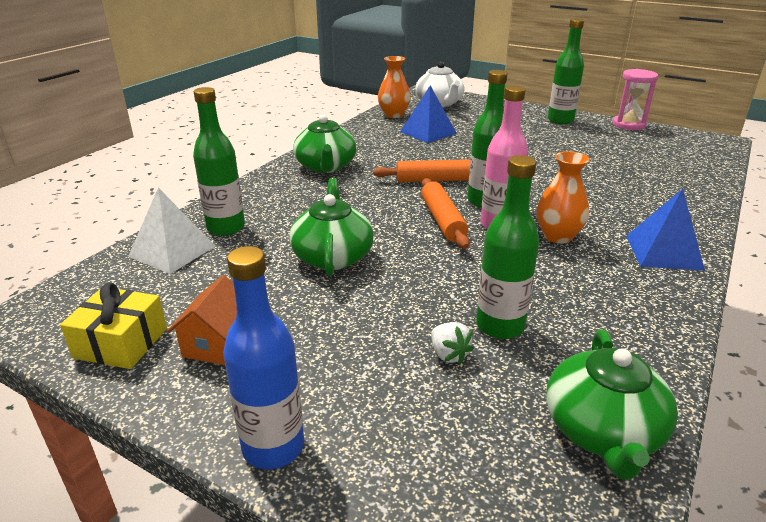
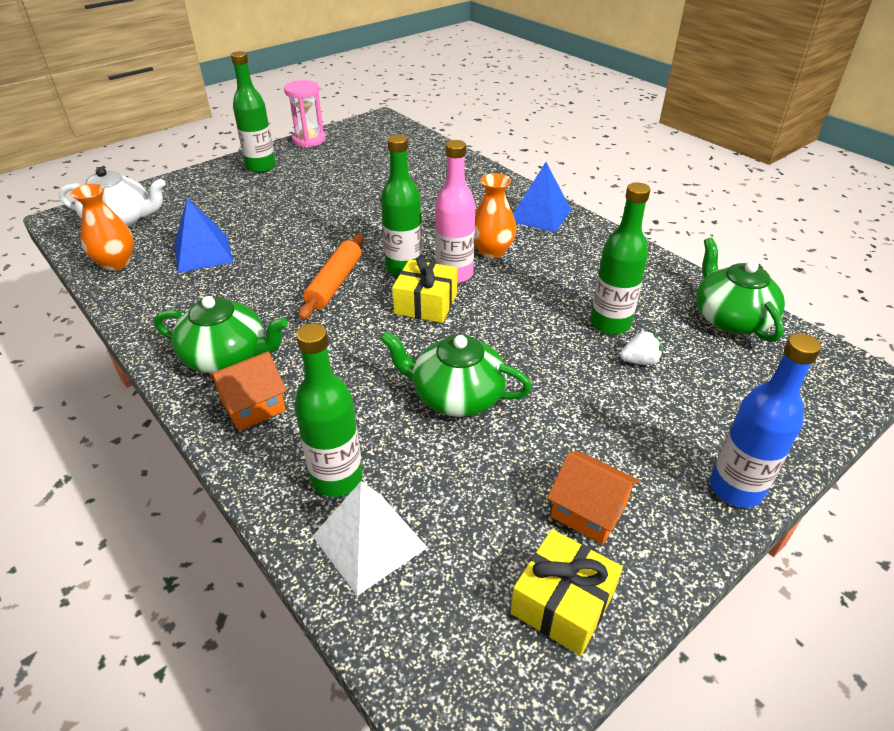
camera: 70 degrees left, 10 degrees up
orange rolling pin [421,178,470,249] -> yellow gift [392,256,457,323]
green teapot [546,329,678,480] -> green teapot turned 135 degrees counterclockwise [696,237,785,342]
none -> orange house [209,351,287,431]

